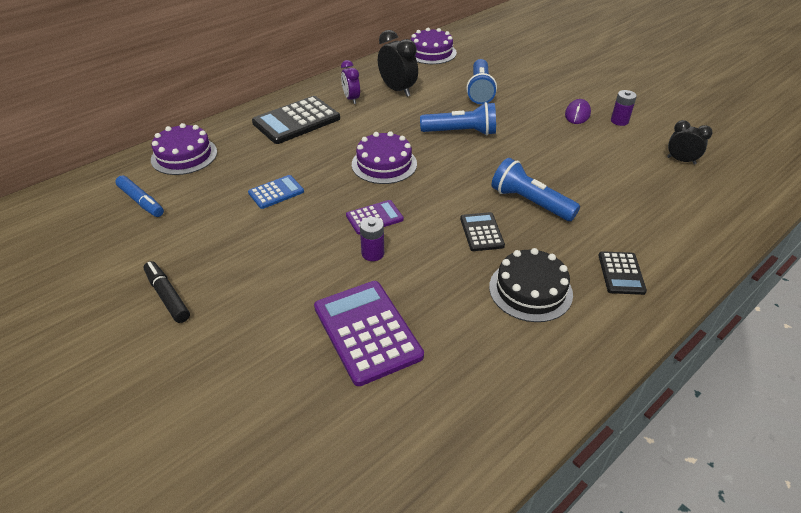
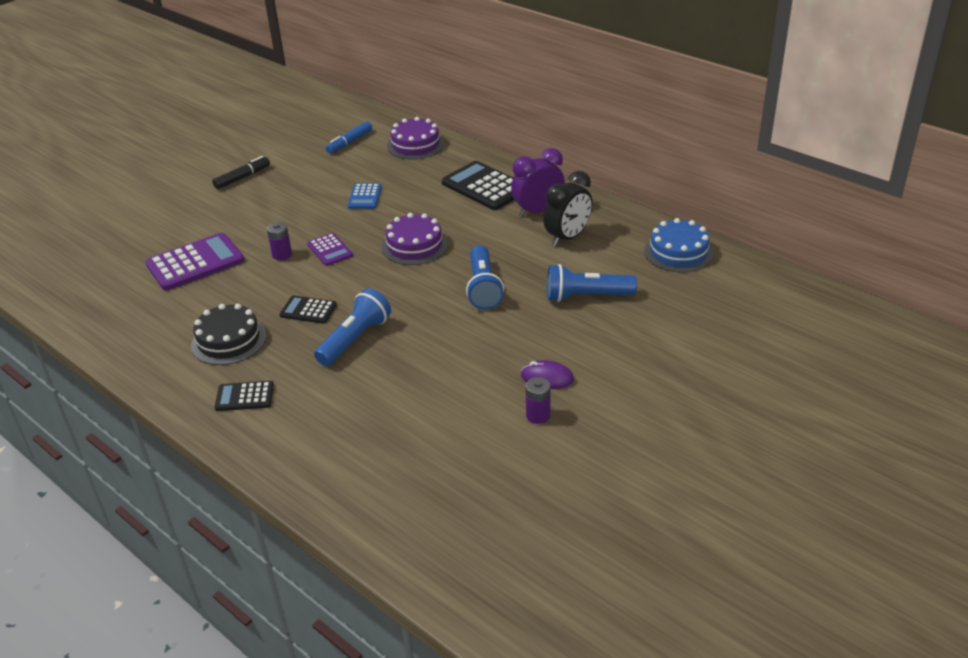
camera: 85 degrees right, 5 degrees down
blue calculator [248,175,304,209] -> blue calculator turned 45 degrees clockwise [348,183,382,209]
purple clock [341,60,360,104] -> purple clock [511,148,565,217], size x1.57
purple cake [411,28,457,64] -> blue cake [644,218,714,272]
black calculator [460,212,505,251] -> black calculator turned 150 degrees counterclockwise [280,296,337,324]
black clock [667,120,712,164] -> none

